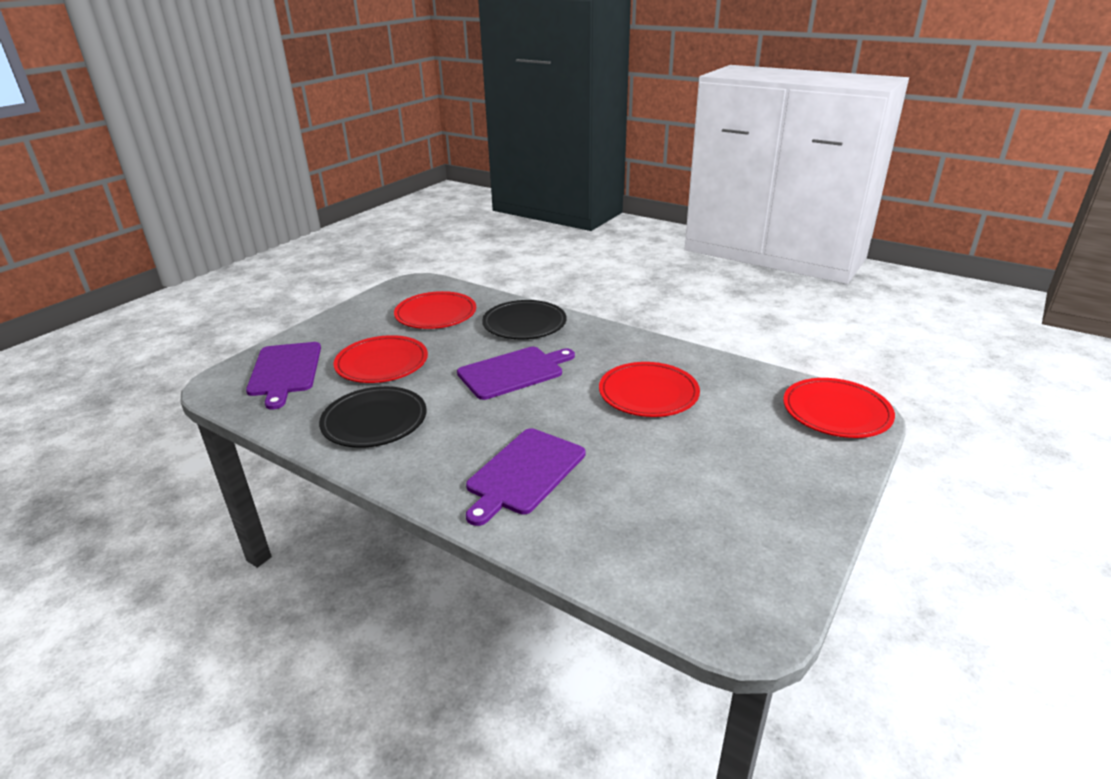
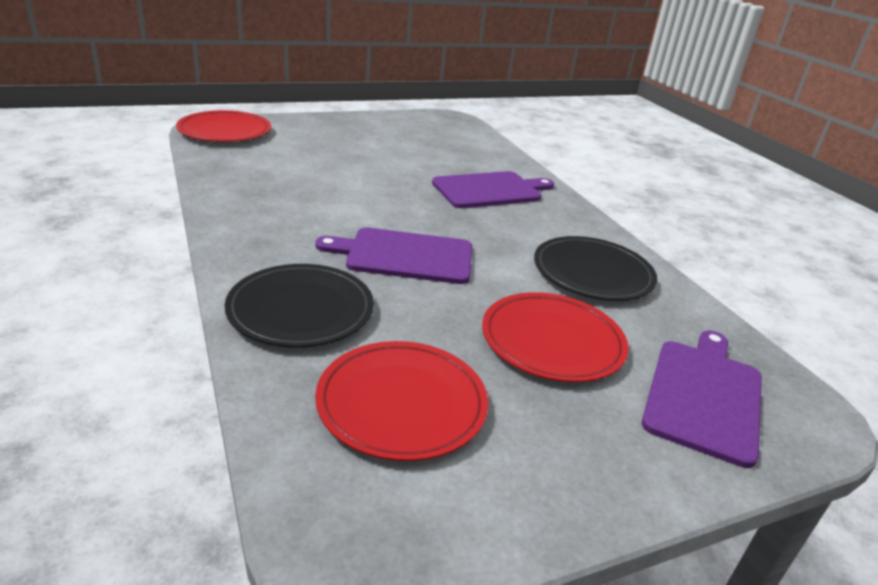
camera: 150 degrees left, 0 degrees up
red plate [599,362,700,417] -> none

